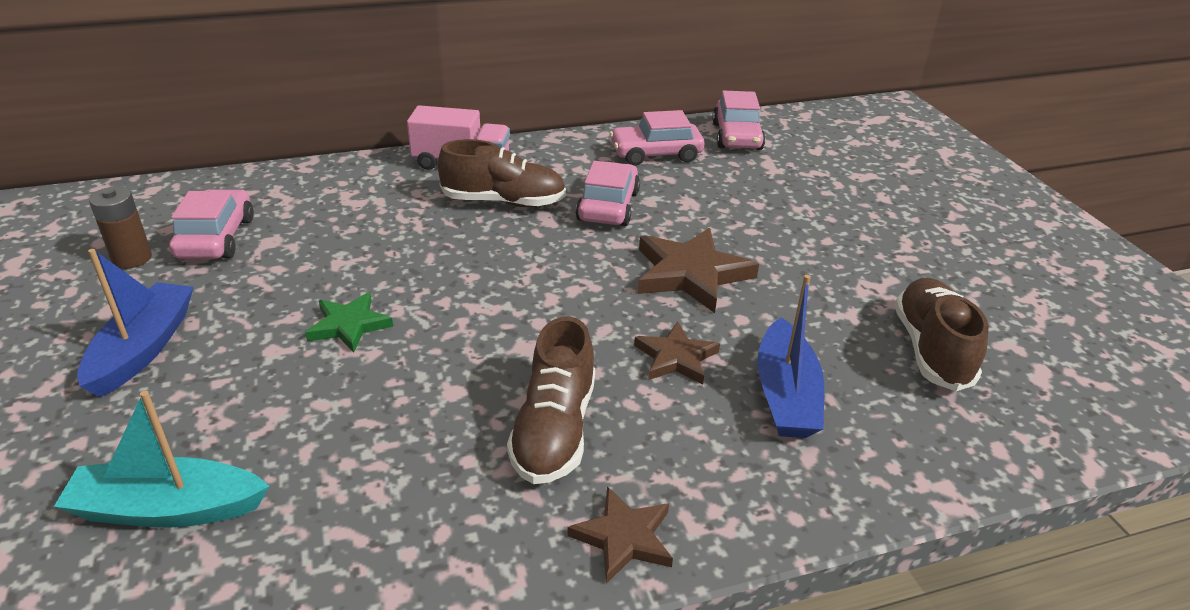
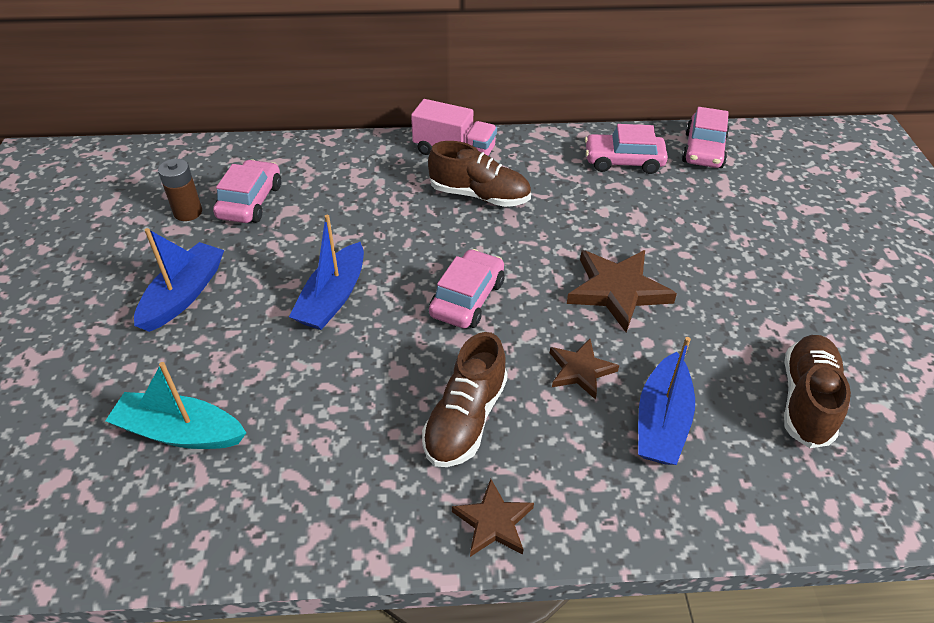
camera: 15 degrees right, 10 degrees up
green star [305,292,393,352] -> blue boat [289,215,364,330]
pink car [576,161,640,226] -> pink car moved to [429,249,504,328]

